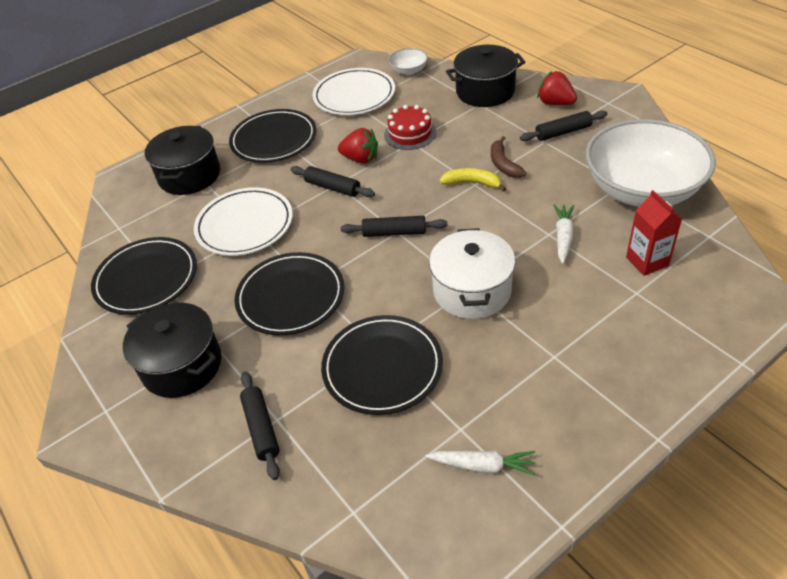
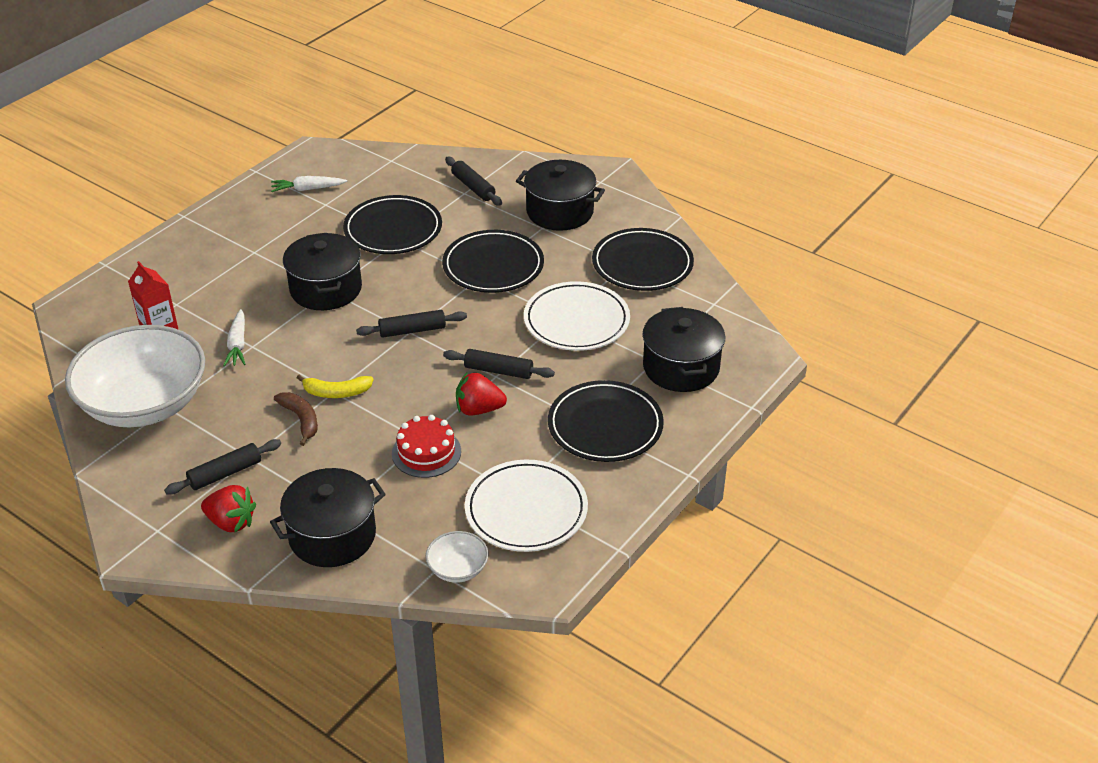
camera: 160 degrees right, 5 degrees down
white pot [429,228,515,319] -> black pot [283,233,362,310]

